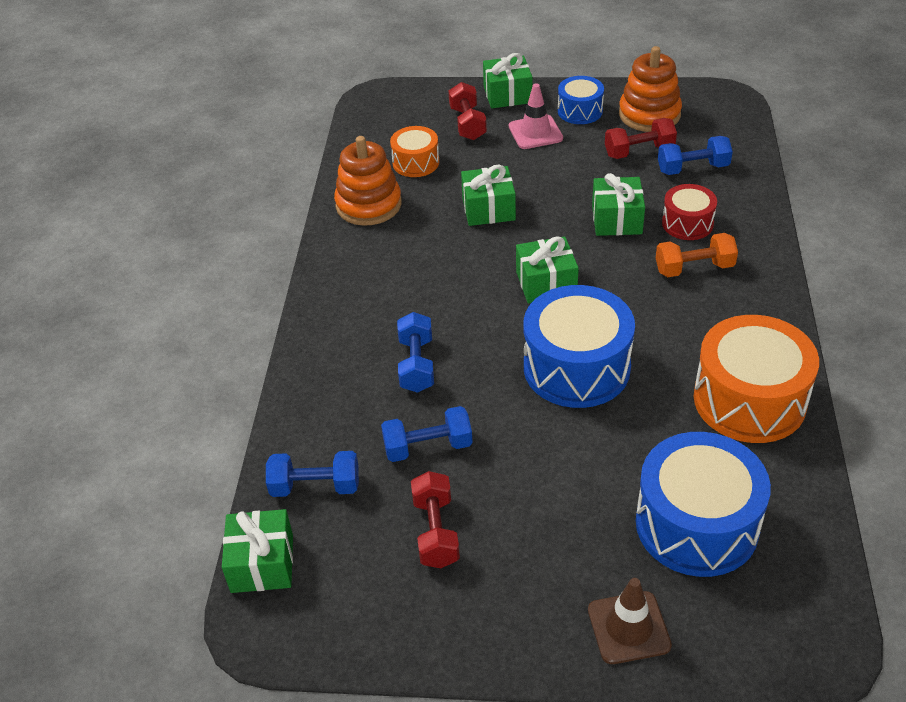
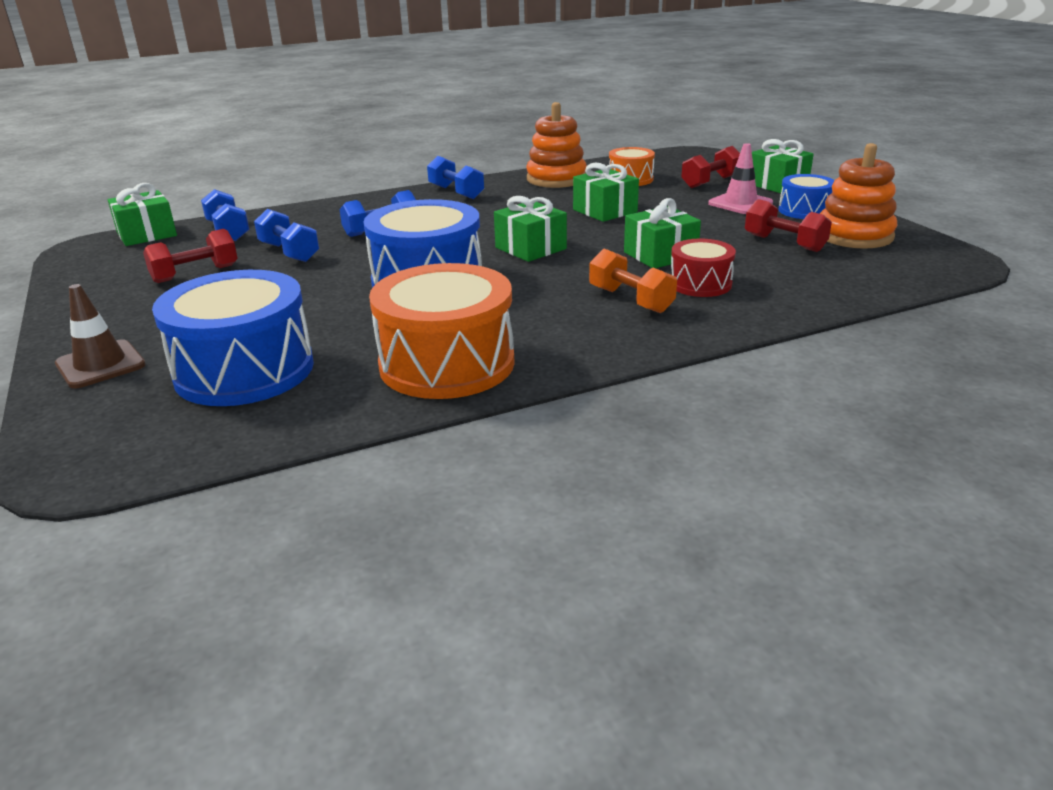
camera: 60 degrees right, 15 degrees down
blue dumbbell [658,136,733,175] -> blue dumbbell moved to [427,156,484,199]

